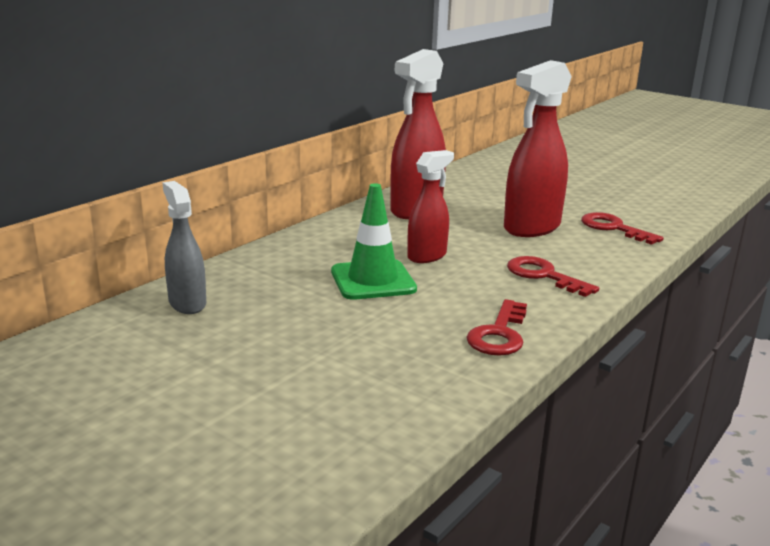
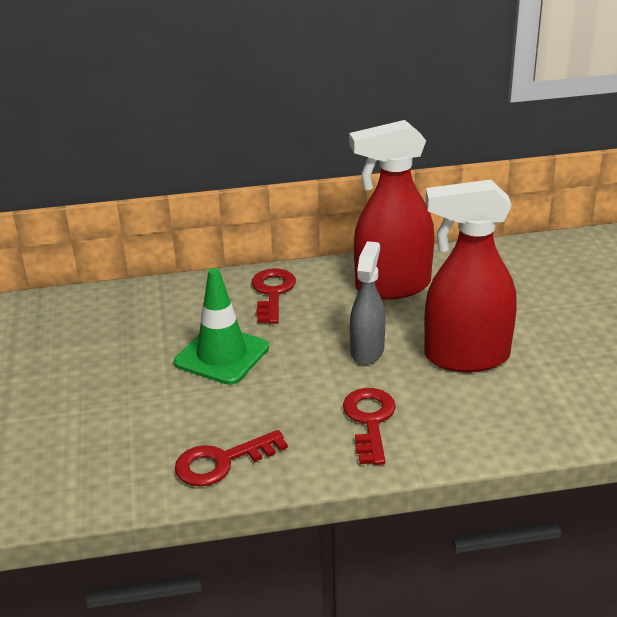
camera: 45 degrees right, 10 degrees up
grey spray bottle [162,181,206,314] -> grey spray bottle moved to [350,241,385,365]
red spray bottle [407,150,454,263] -> none
red key [581,212,664,245] -> red key moved to [252,268,296,324]

